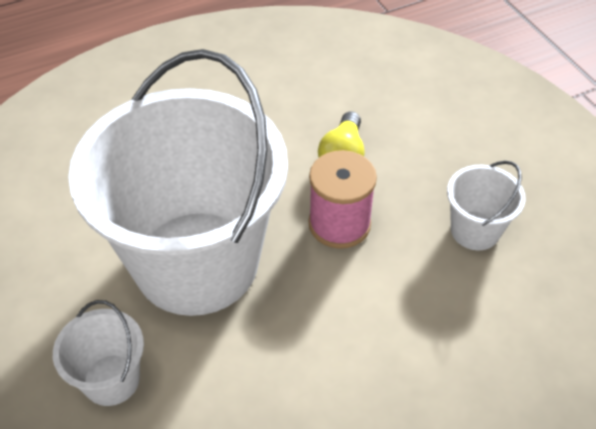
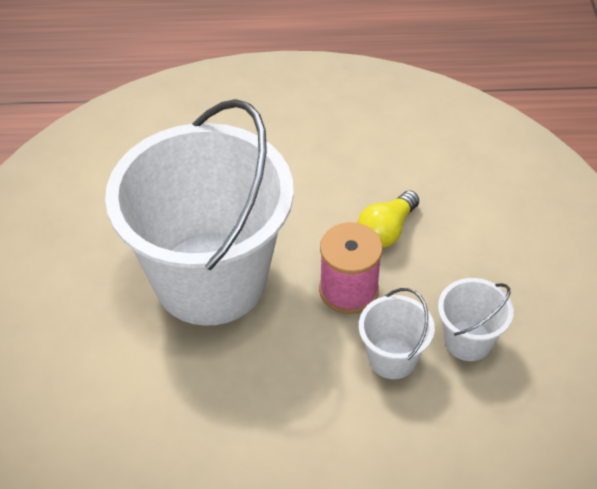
camera: 25 degrees right, 0 degrees up
white bucket [53,300,144,406] -> white bucket moved to [359,288,435,379]

